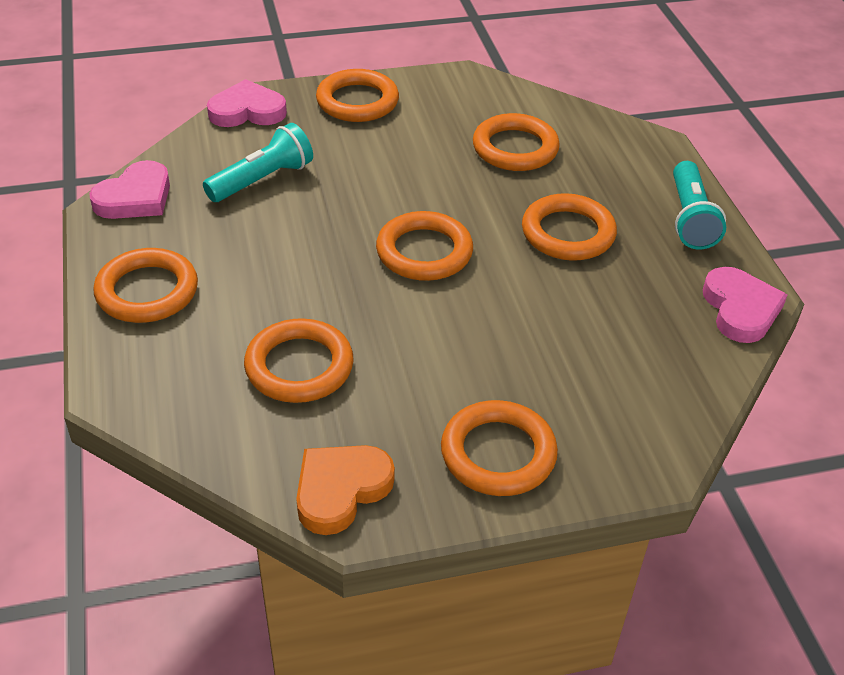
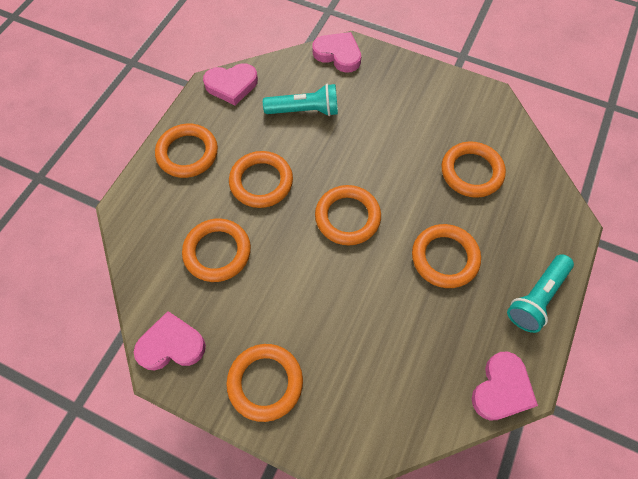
camera: 40 degrees right, 20 degrees up
orange heart [296,445,395,535] -> pink heart [134,311,206,370]
orange ring [316,69,399,122] -> orange ring moved to [229,151,293,208]

